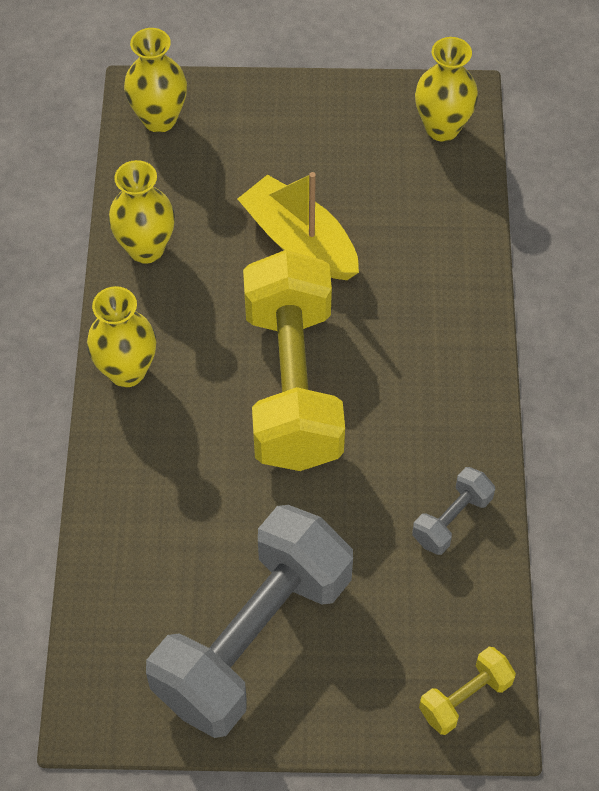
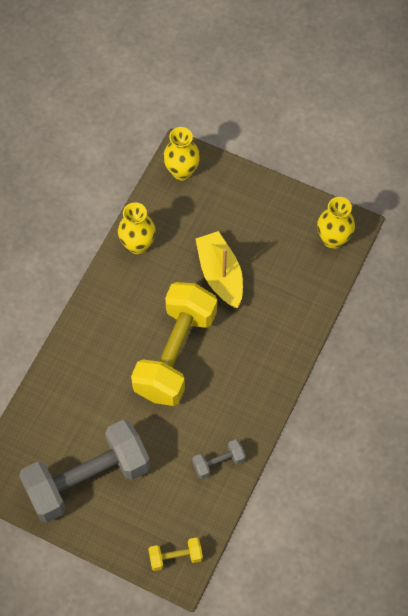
camera: 25 degrees right, 5 degrees up
yellow vase [87,286,156,387] -> none

